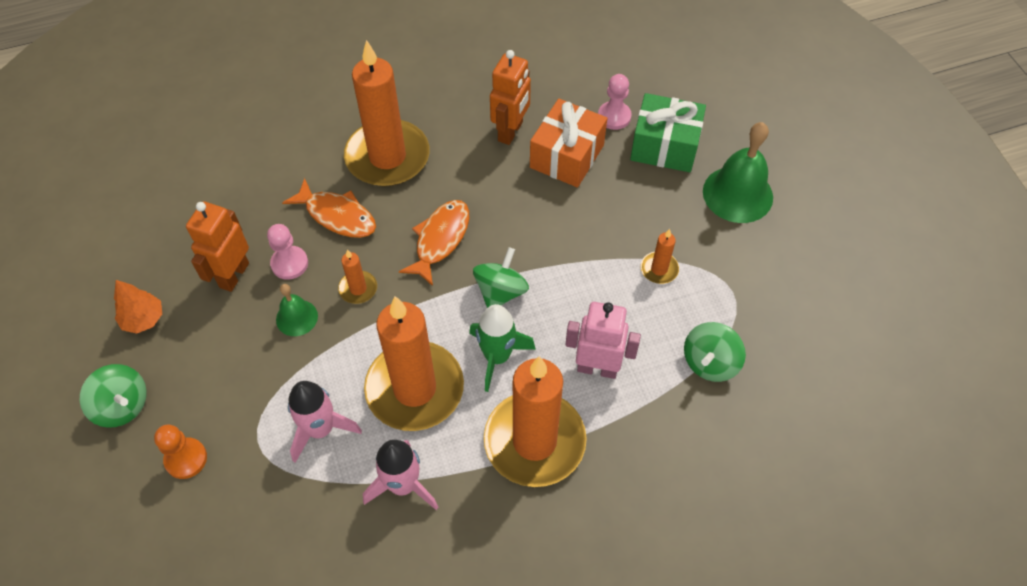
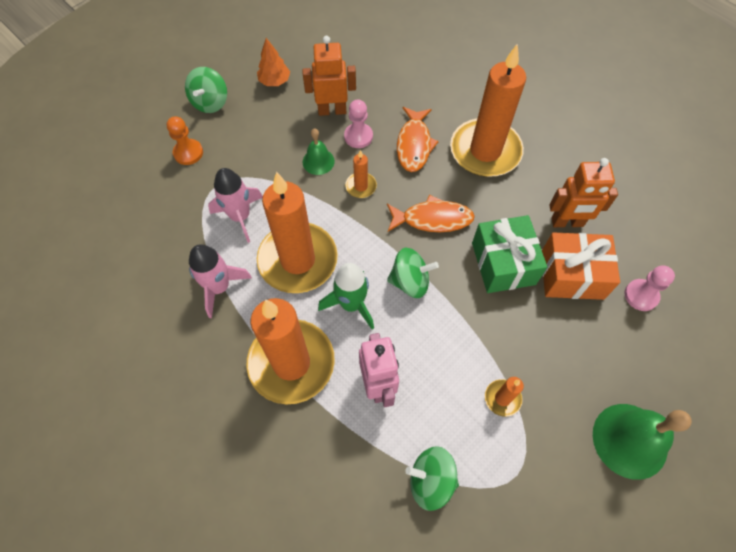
camera: 65 degrees right, 5 degrees up
green gift [630,93,706,172] -> green gift moved to [472,215,547,293]

